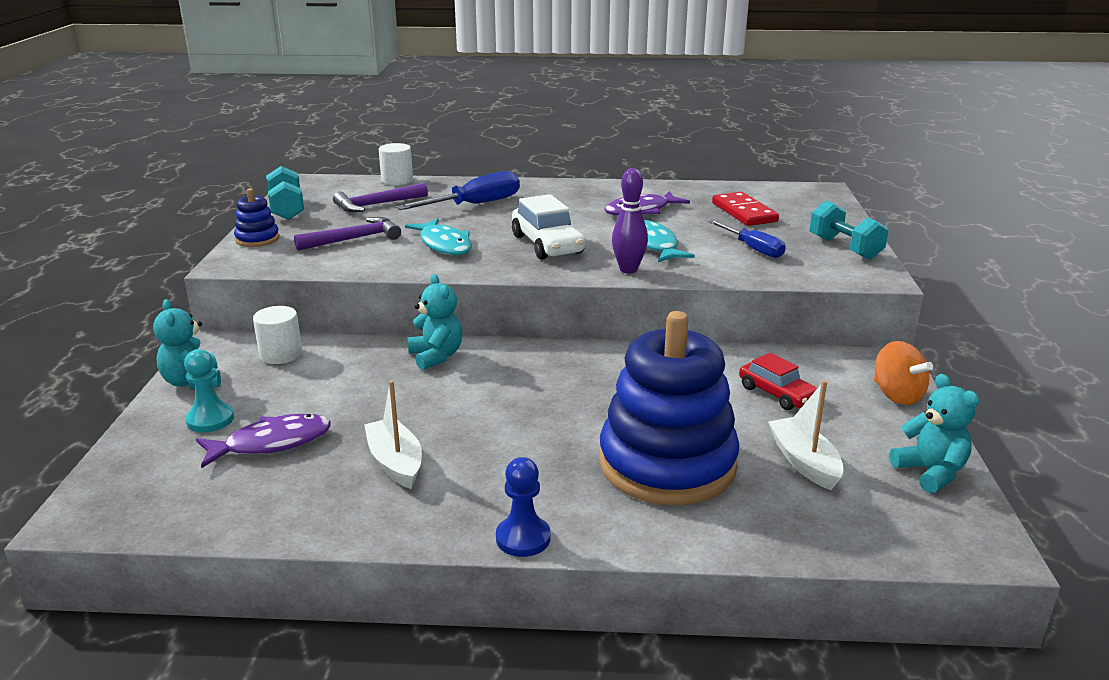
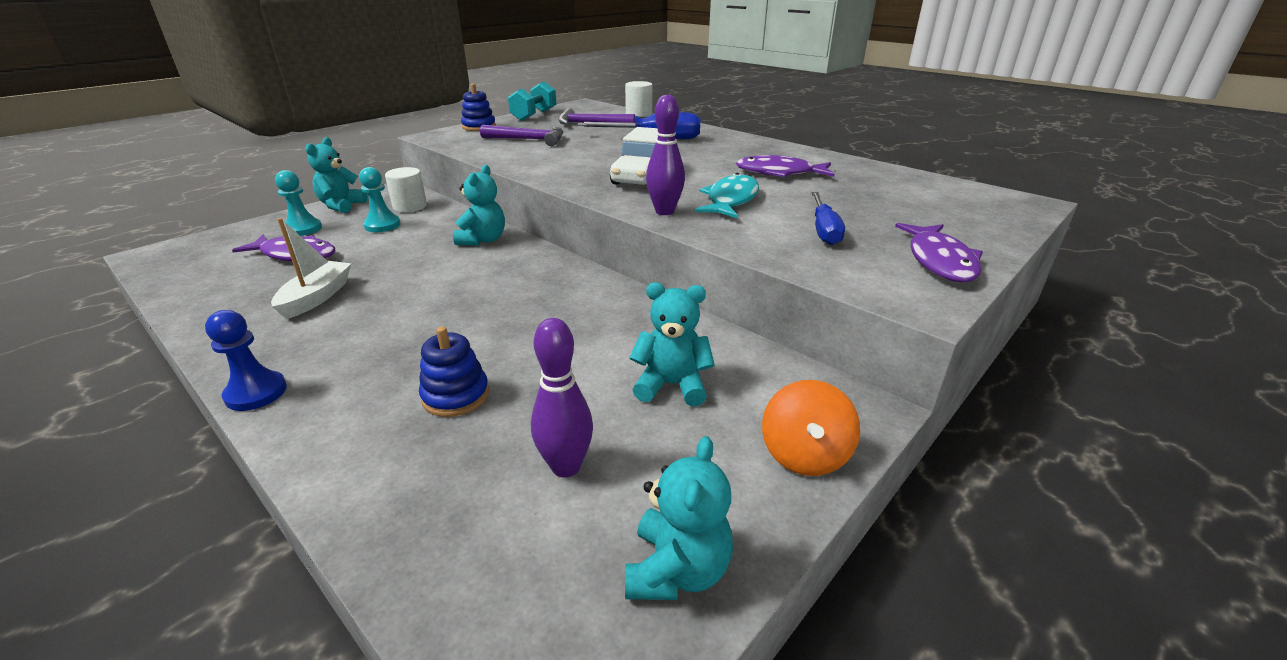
camera: 40 degrees right, 5 degrees up
turquoise fish [405,218,472,255] -> none
blue stacking toy [599,311,740,505] -> blue stacking toy [419,326,489,417], size x0.43
red domino [712,192,779,226] -> none
red car [739,353,817,410] -> turquoise teddy bear [629,282,715,406]
white boat [768,380,844,490] -> purple bowling pin [531,318,593,478]
turquoise dumbbell [809,200,889,260] -> purple fish [895,223,983,283]
none -> turquoise pawn [359,167,400,232]

